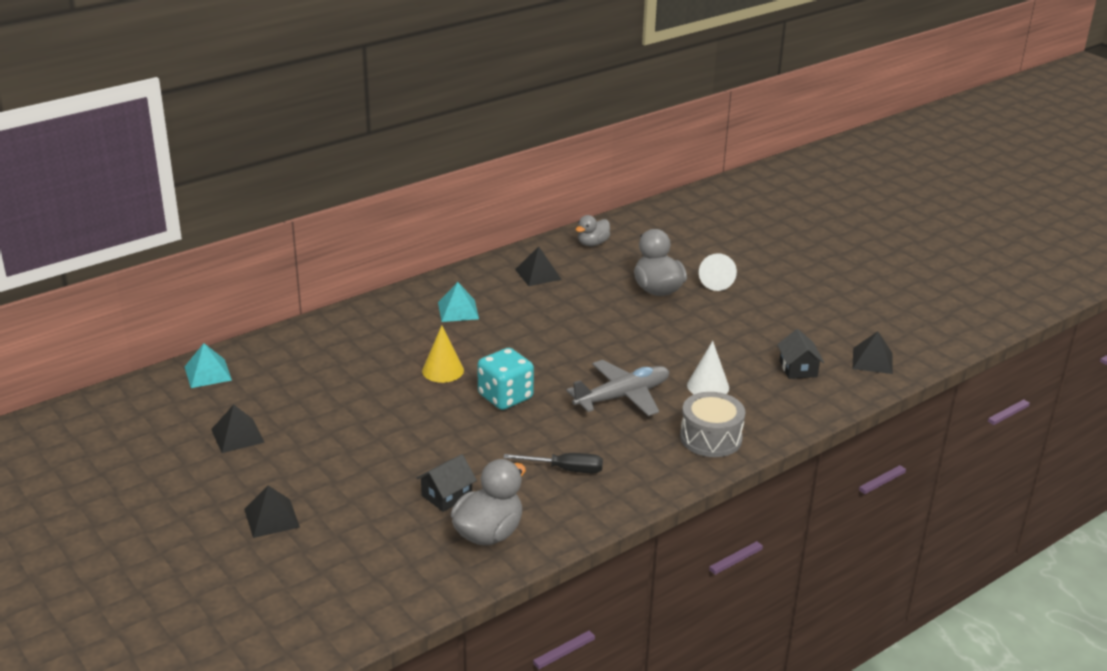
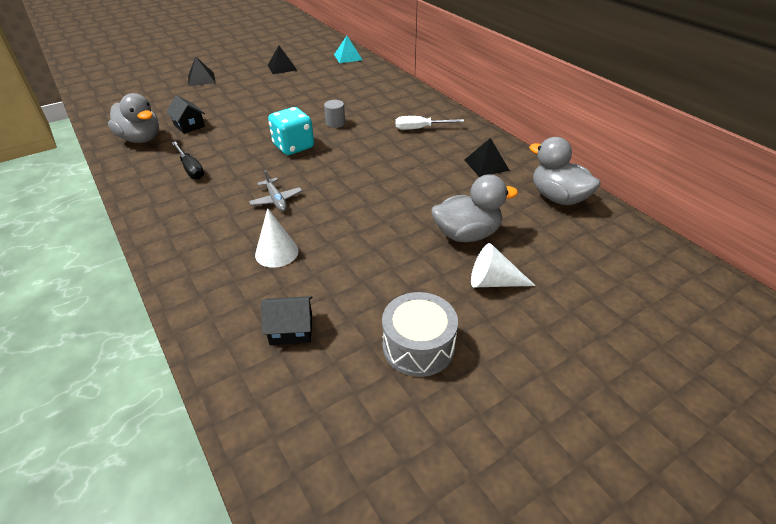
camera: 95 degrees right, 10 degrees up
yellow cone [422,325,464,383] -> grey cylinder [324,100,345,128]
turquoise pyramid [438,282,479,322] -> white screwdriver [396,116,464,130]
black screwdriver [503,453,603,473] -> black screwdriver turned 45 degrees counterclockwise [172,141,204,179]
grey plane [566,360,669,416] -> grey plane [249,170,302,212], size x0.57
grey duck [576,215,610,246] -> grey duck [529,137,601,205], size x1.63
grey drum [680,392,745,457] -> grey drum moved to [382,292,458,377]
black pyramid [853,331,893,374] -> none

